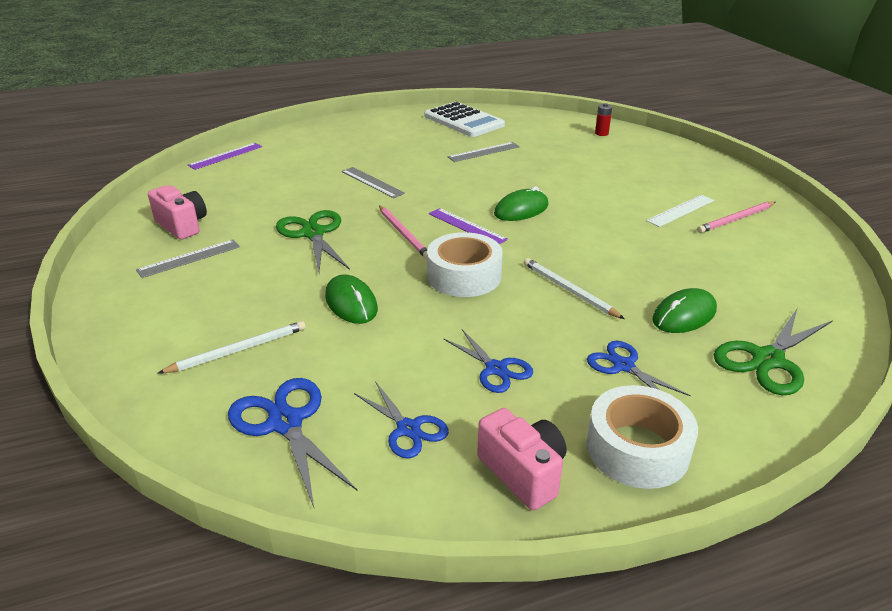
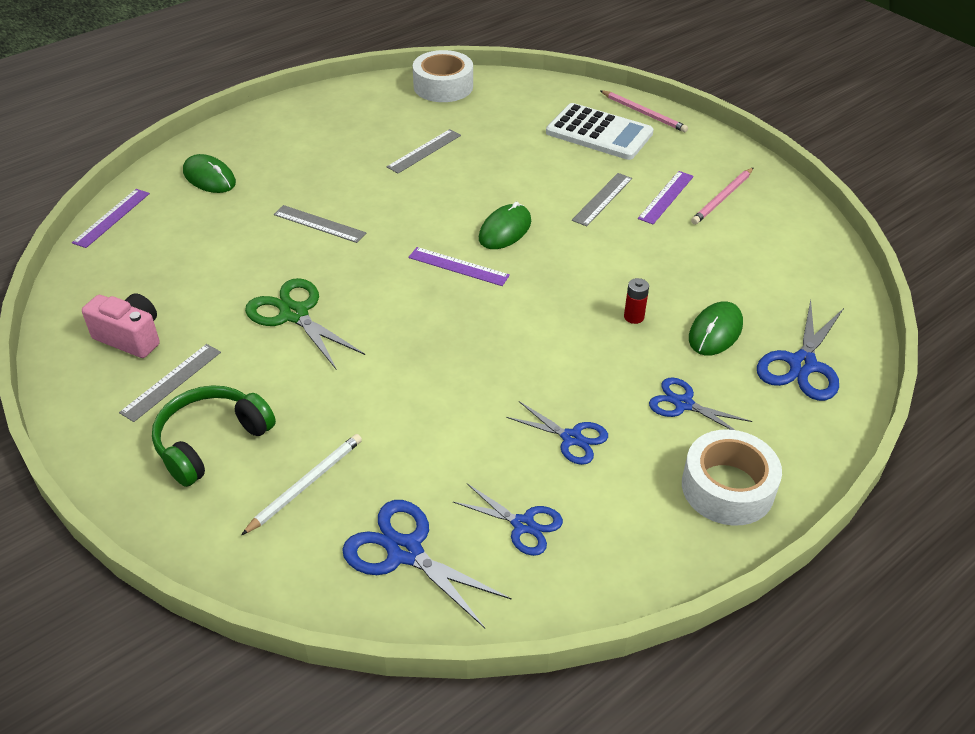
camera: 20 degrees left, 10 degrees up
green mouse [325,274,378,324] -> green mouse moved to [183,154,236,193]
pink pencil [379,206,427,259] -> pink pencil moved to [600,90,688,132]
white calculator [424,102,505,137] -> white calculator moved to [546,103,654,160]
white tape [427,232,503,297] -> white tape moved to [413,50,473,102]
pink camera [477,408,566,510] -> none
white pencil [524,258,625,319] -> none
red battery [595,103,612,136] -> red battery moved to [624,278,649,324]
white ruler [646,195,714,227] -> purple ruler [638,171,694,224]
green scissors [714,309,833,395] -> blue scissors [757,300,844,401]
none -> green headphones [152,385,276,487]
none -> grey ruler [572,173,632,226]

